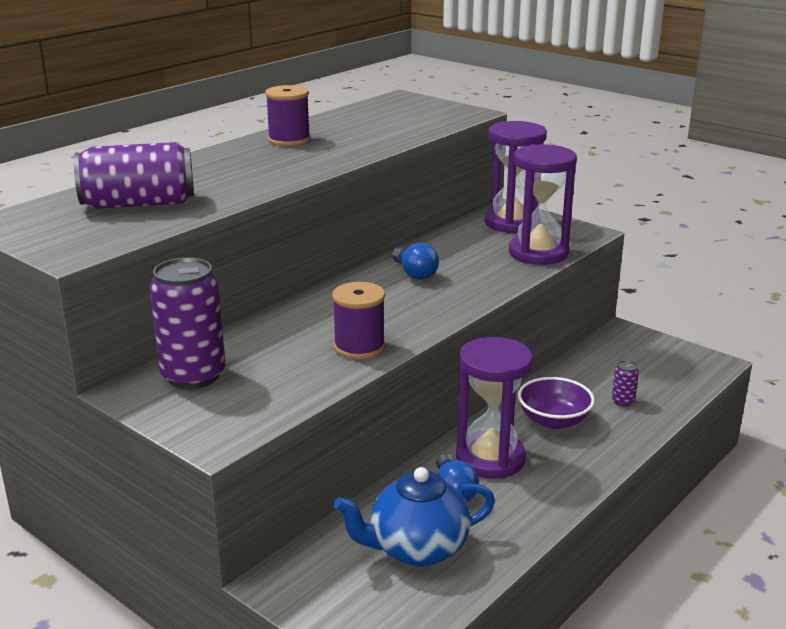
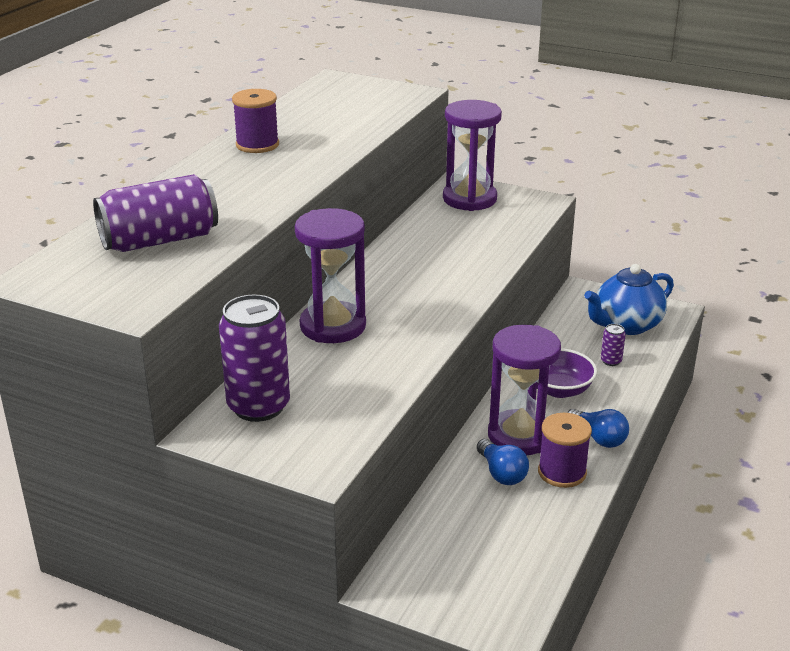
camera: 15 degrees left, 5 degrees up
purple spool [332,282,385,359] -> purple spool moved to [538,413,592,488]
blue teapot [334,467,495,567] -> blue teapot moved to [584,264,674,335]
blue light bulb [392,243,439,280] -> blue light bulb moved to [567,409,629,448]
purple hourglass [509,144,577,265] -> purple hourglass moved to [295,208,366,343]

